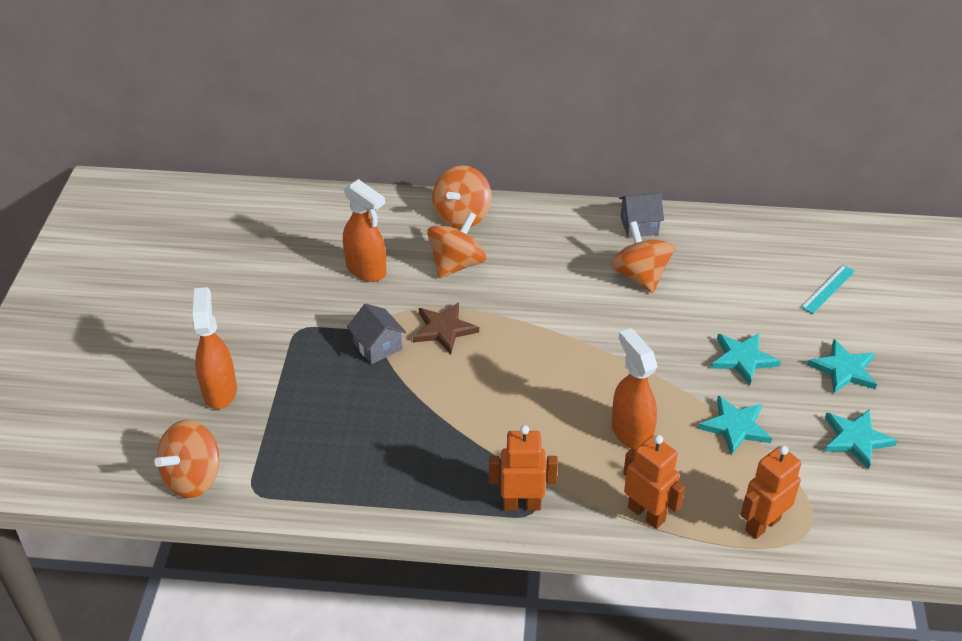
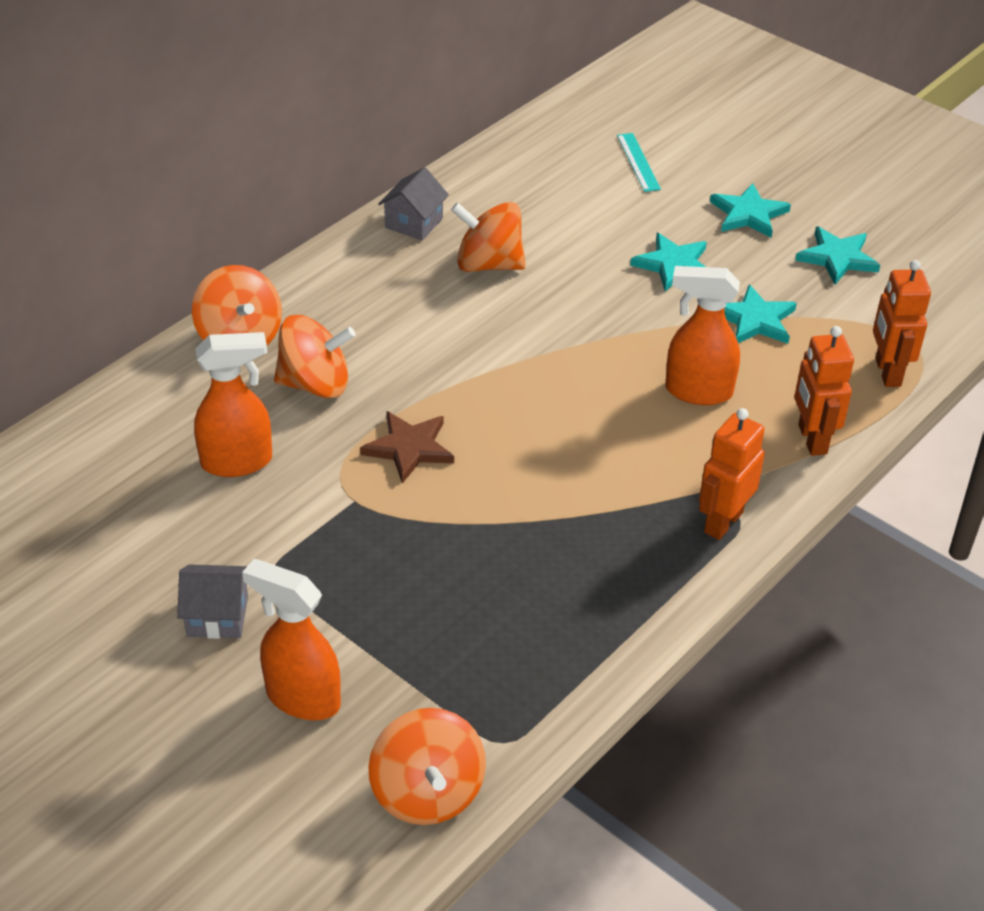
camera: 55 degrees left, 0 degrees up
grey house [347,304,406,364] -> grey house moved to [177,564,248,639]
orange spinning top [427,212,486,278] -> orange spinning top turned 105 degrees clockwise [274,315,356,398]
orange robot [623,435,685,529] -> orange robot turned 90 degrees counterclockwise [794,326,854,456]

